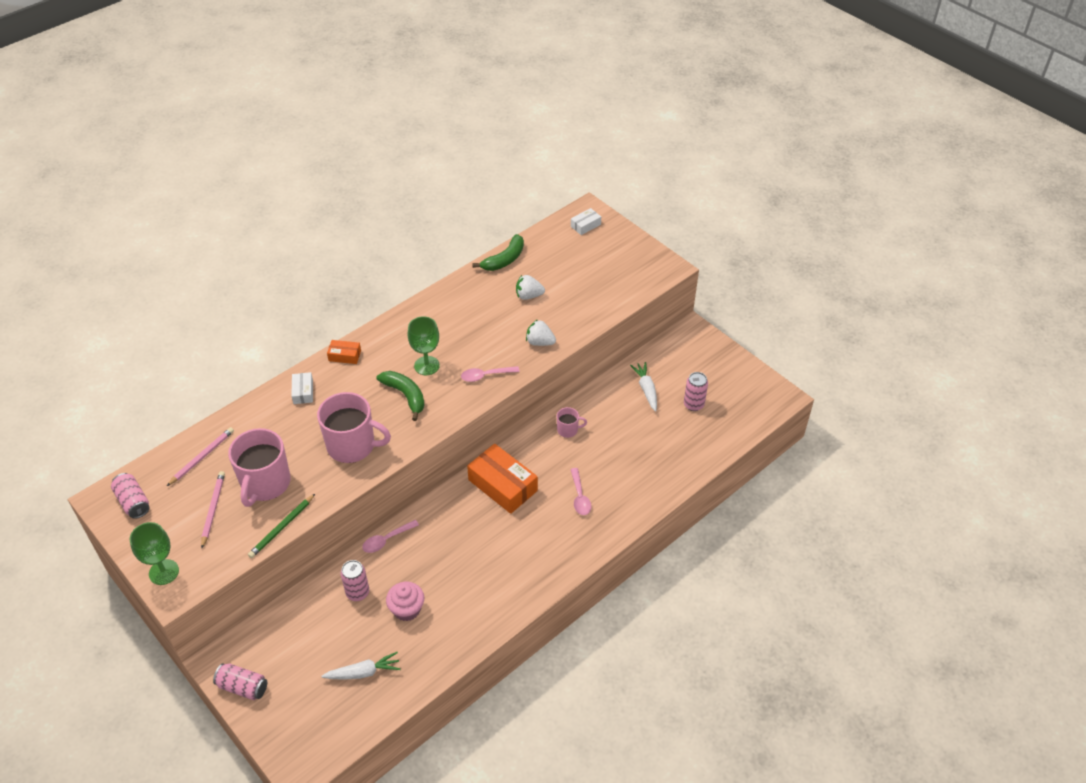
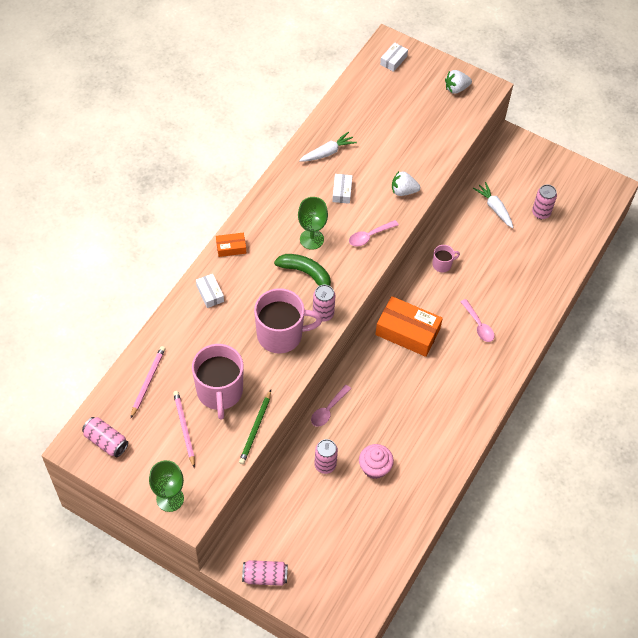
camera: 20 degrees left, 10 degrees up
white carrot [321,652,401,680] -> white carrot moved to [299,132,357,162]
green banana [472,234,524,271] -> none
white strawberry [516,275,545,300] -> white strawberry moved to [445,70,472,94]
none -> pink can [313,285,336,322]
none -> white box [332,174,352,204]

